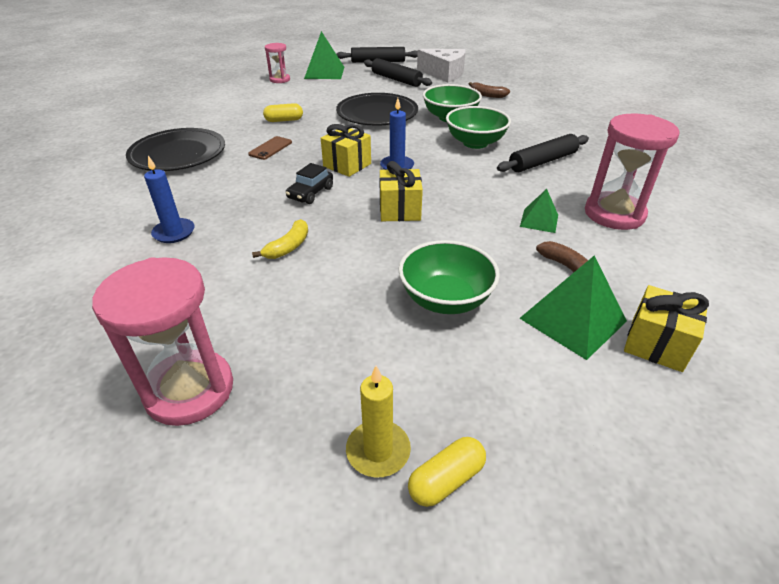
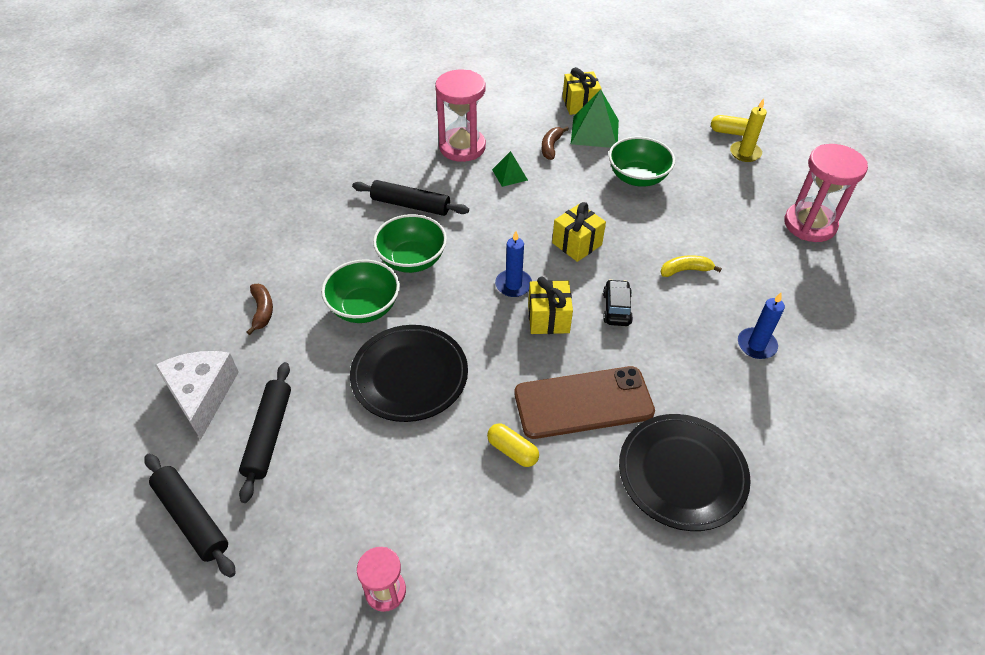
camera: 130 degrees left, 10 degrees up
brown phone [248,136,292,160] -> brown phone [514,366,655,439], size x2.22
black car [285,163,333,204] -> black car turned 75 degrees counterclockwise [603,279,633,326]
green pyramid [304,31,344,79] -> none

